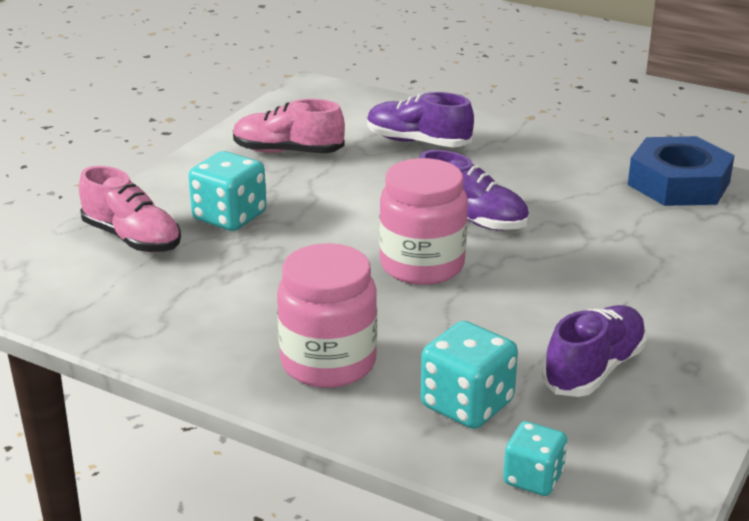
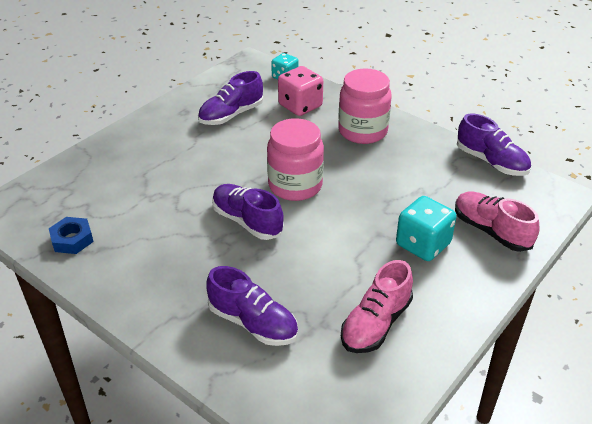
camera: 170 degrees left, 10 degrees up
pink shoe [233,99,345,153] -> pink shoe turned 105 degrees clockwise [341,260,413,353]
turquoise dice [421,321,518,429] -> pink dice [278,66,323,116]
blue nut [628,136,735,206] -> blue nut [49,217,94,254], size x0.54
none -> purple shoe [457,113,531,176]

